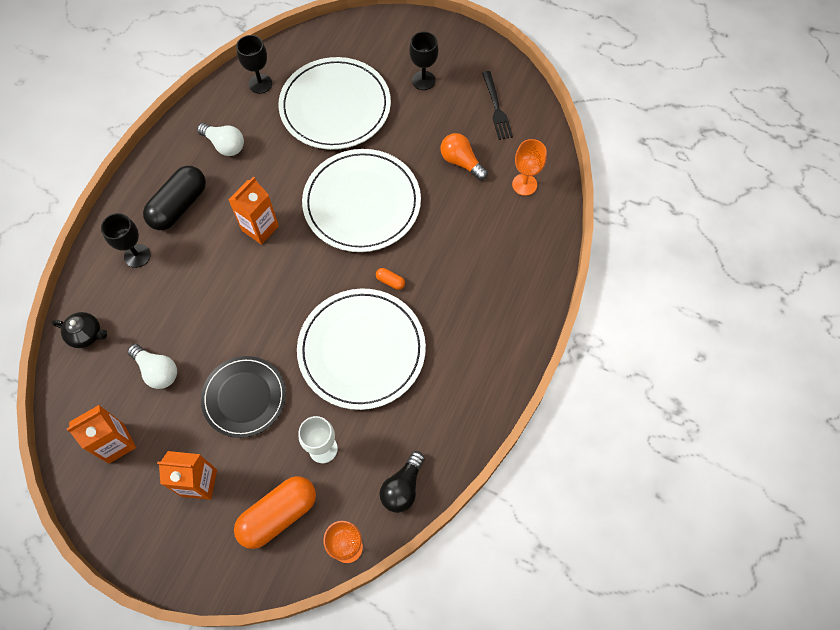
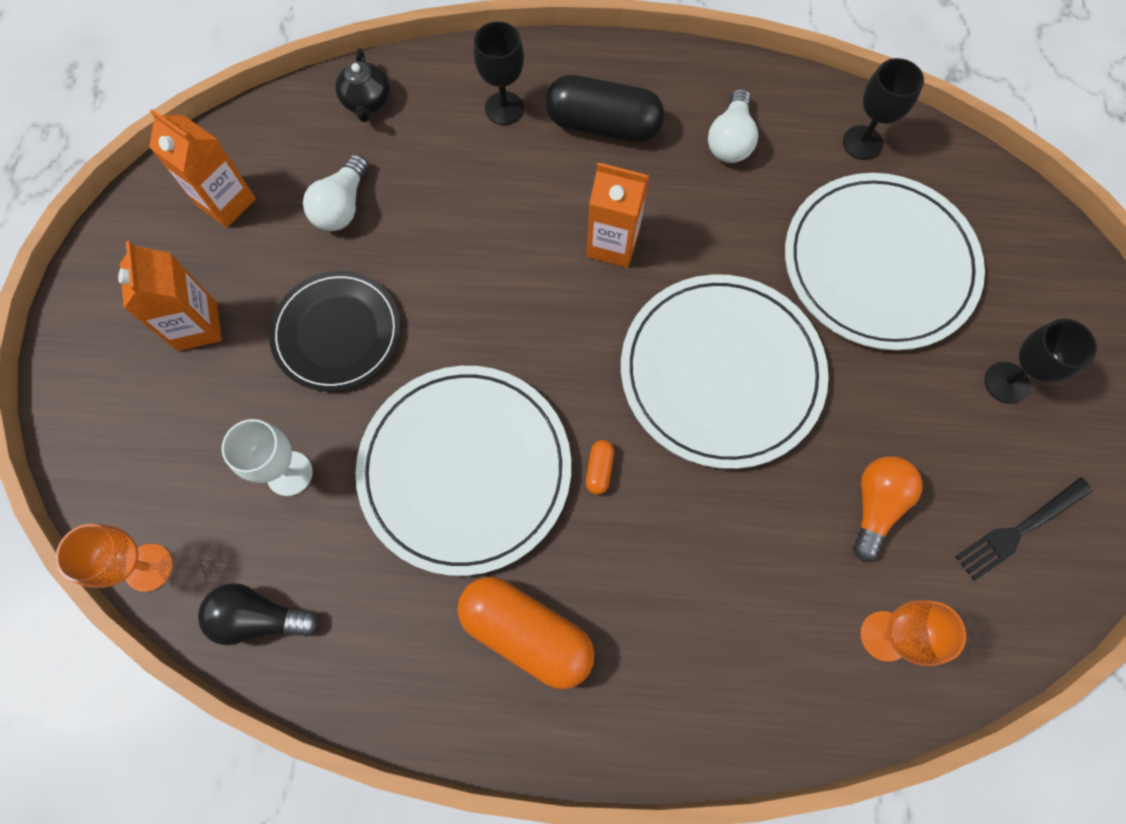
camera: 70 degrees right, 5 degrees up
orange capsule [234,476,316,549] -> orange capsule moved to [457,577,594,689]

